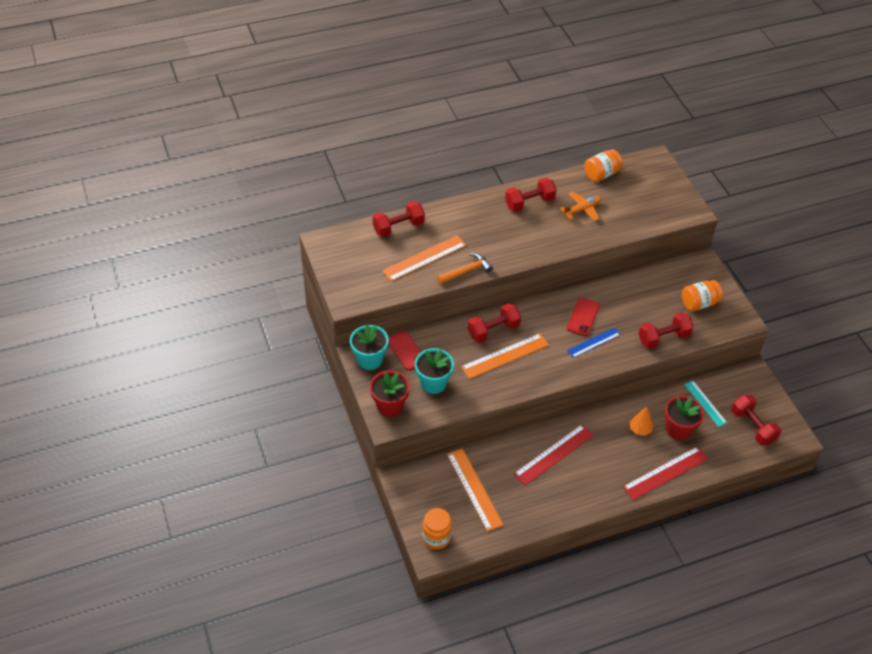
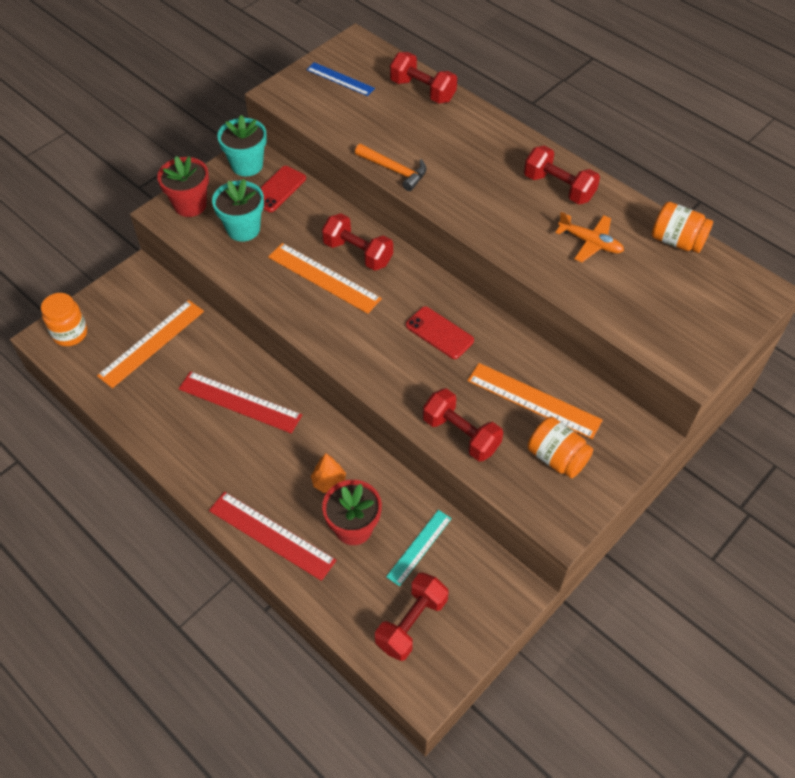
camera: 65 degrees right, 5 degrees up
orange ruler [382,235,466,281] -> orange ruler moved to [467,363,603,439]
red phone [566,297,600,336] -> red phone turned 45 degrees clockwise [406,306,474,359]
blue ruler [567,328,621,358] -> blue ruler moved to [306,62,375,96]

